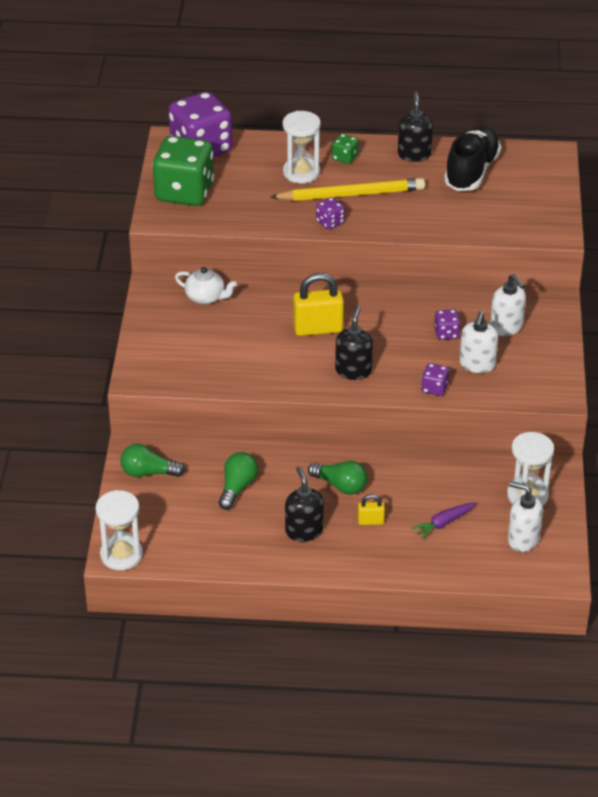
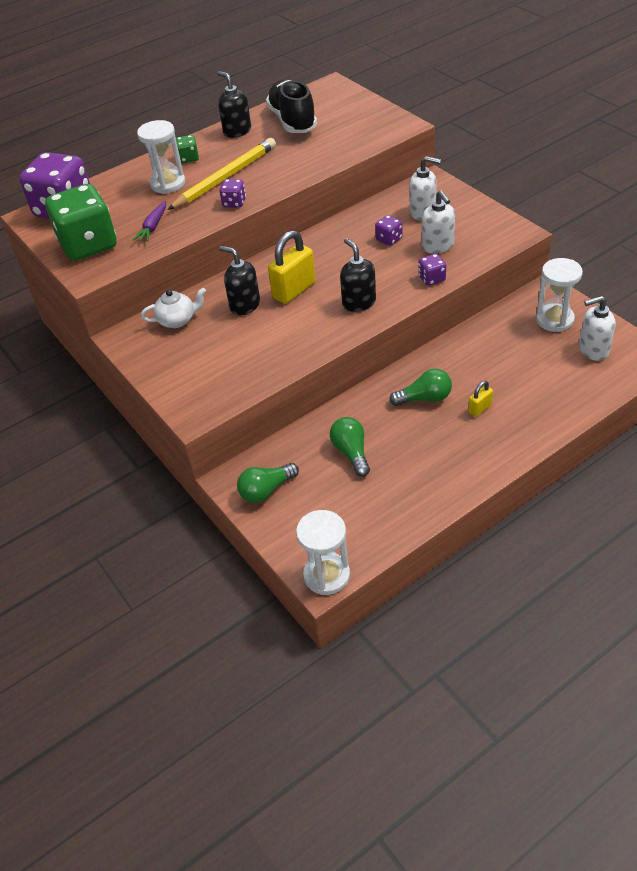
camera: 35 degrees left, 5 degrees up
black soap dispenser [285,466,324,542] -> black soap dispenser moved to [219,246,260,315]
purple carrot [411,502,476,539] -> purple carrot moved to [133,201,166,242]

